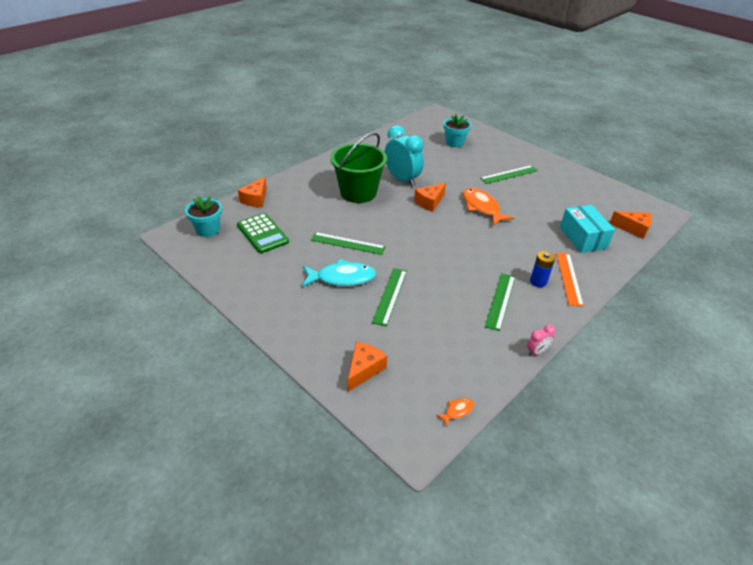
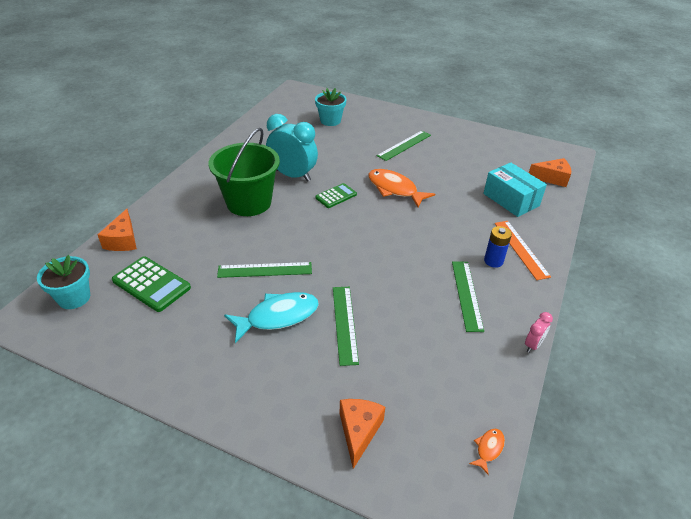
camera: 20 degrees left, 0 degrees up
orange cheese [414,183,446,212] -> green calculator [315,183,357,208]

